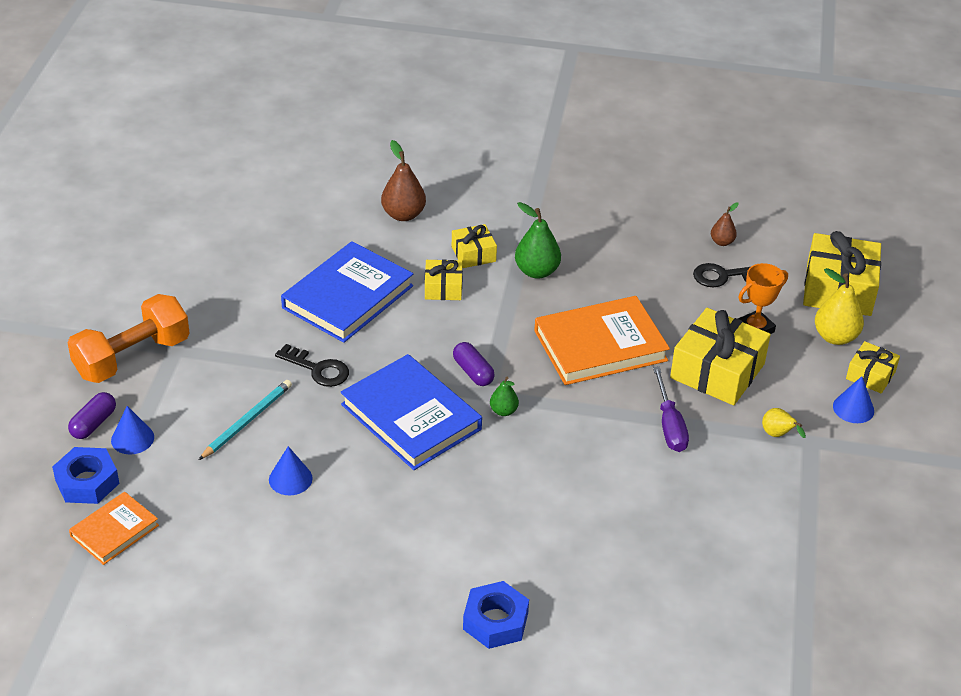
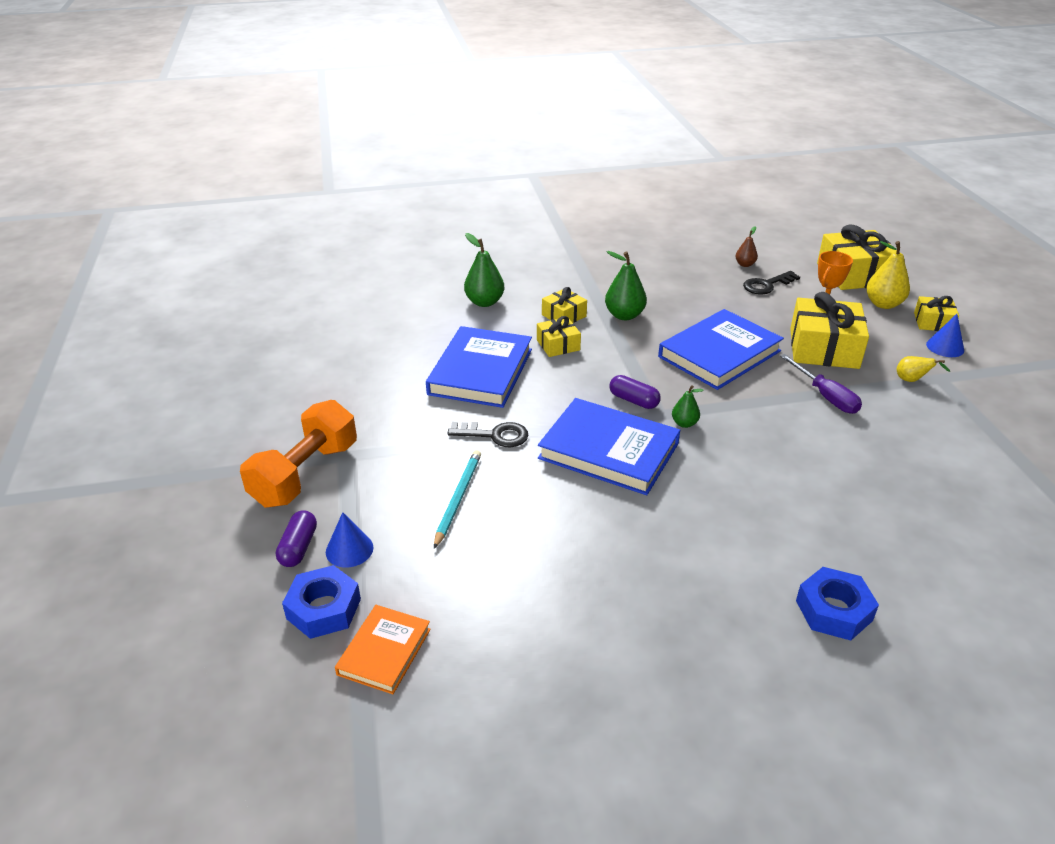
camera: 20 degrees left, 5 degrees down
blue cone [269,446,313,495] -> none
brown pear [381,140,426,221] -> green pear [464,233,504,307]
orange book [534,296,670,385] -> blue book [658,309,784,390]

